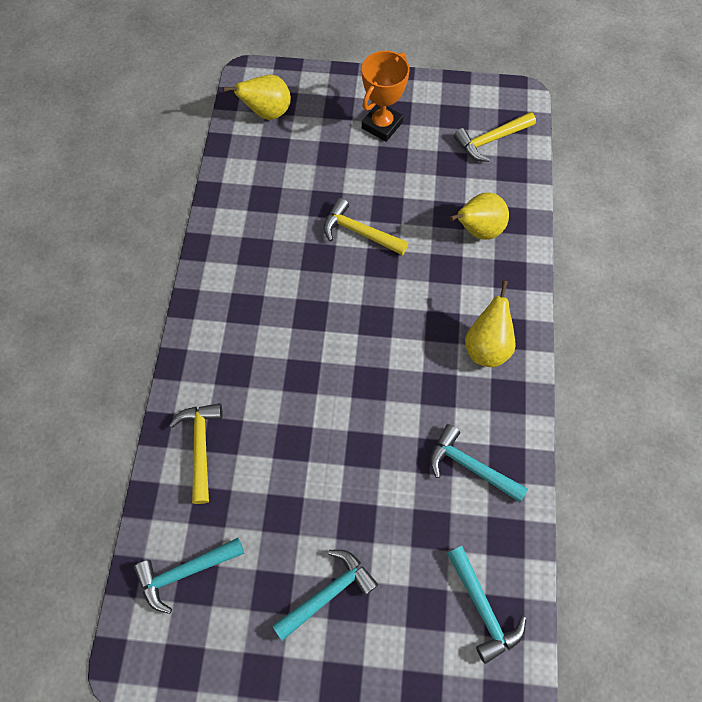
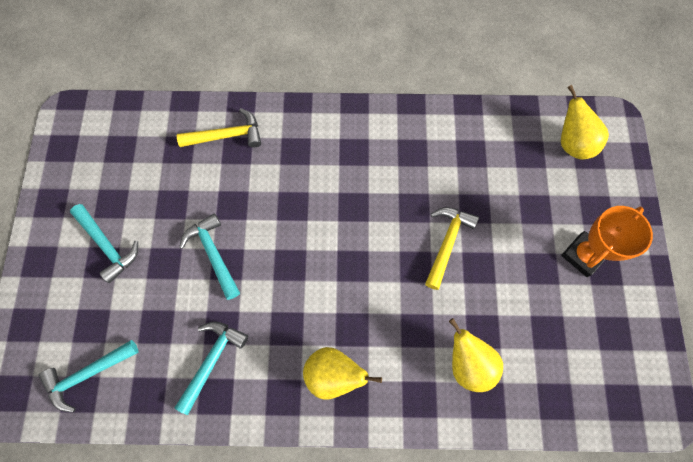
camera: 85 degrees right, 5 degrees up
turquoise hammer [134,538,244,614] -> turquoise hammer moved to [179,213,240,300]
orange trophy [362,51,410,142] -> orange trophy turned 75 degrees counterclockwise [561,206,653,277]
yellow hammer [454,112,536,162] -> none

